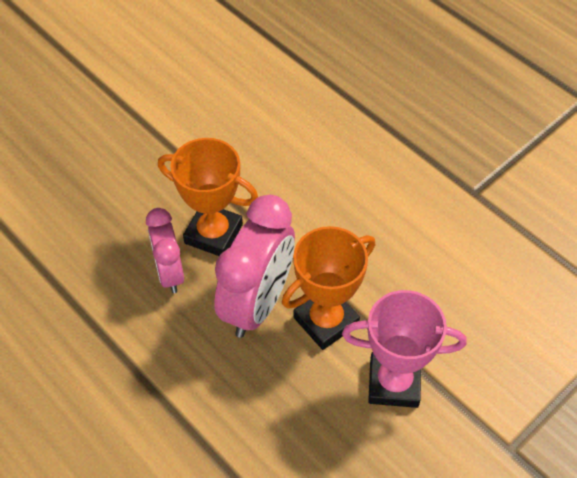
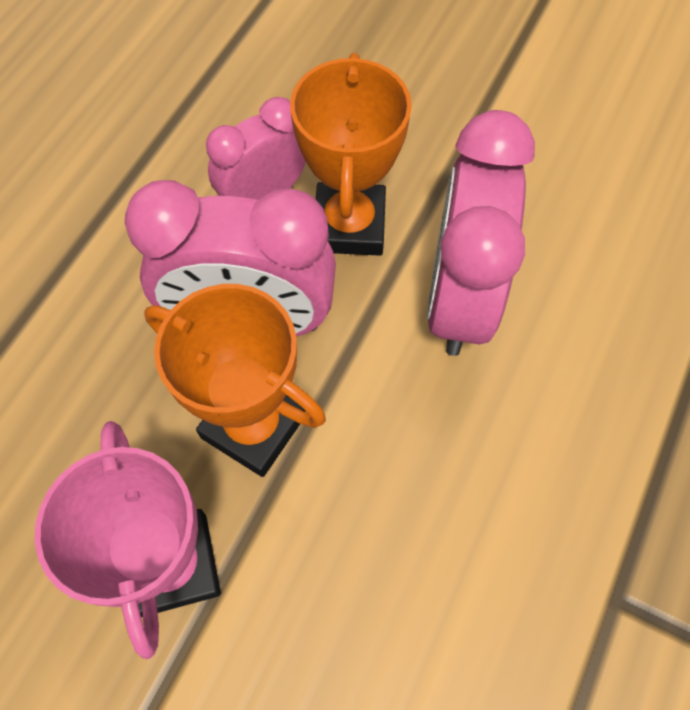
camera: 70 degrees right, 10 degrees up
none -> pink clock [427,110,535,356]

